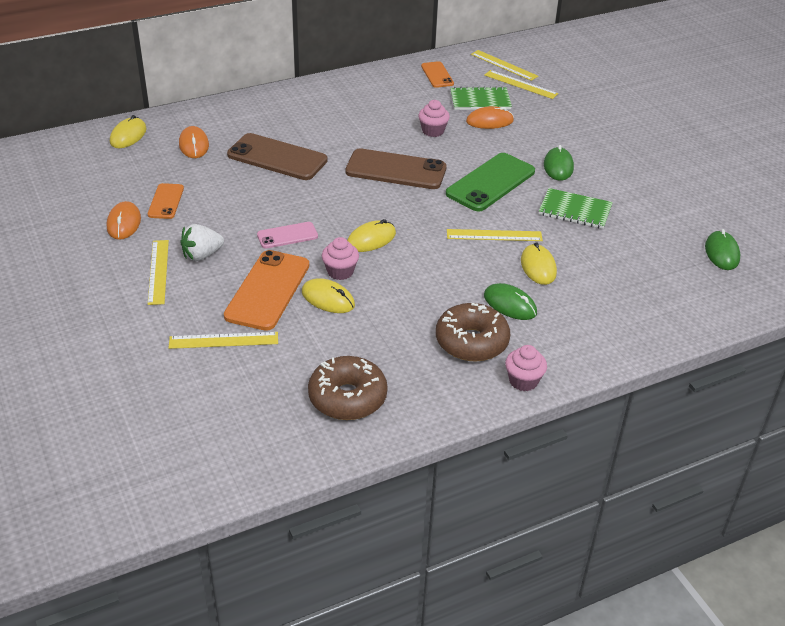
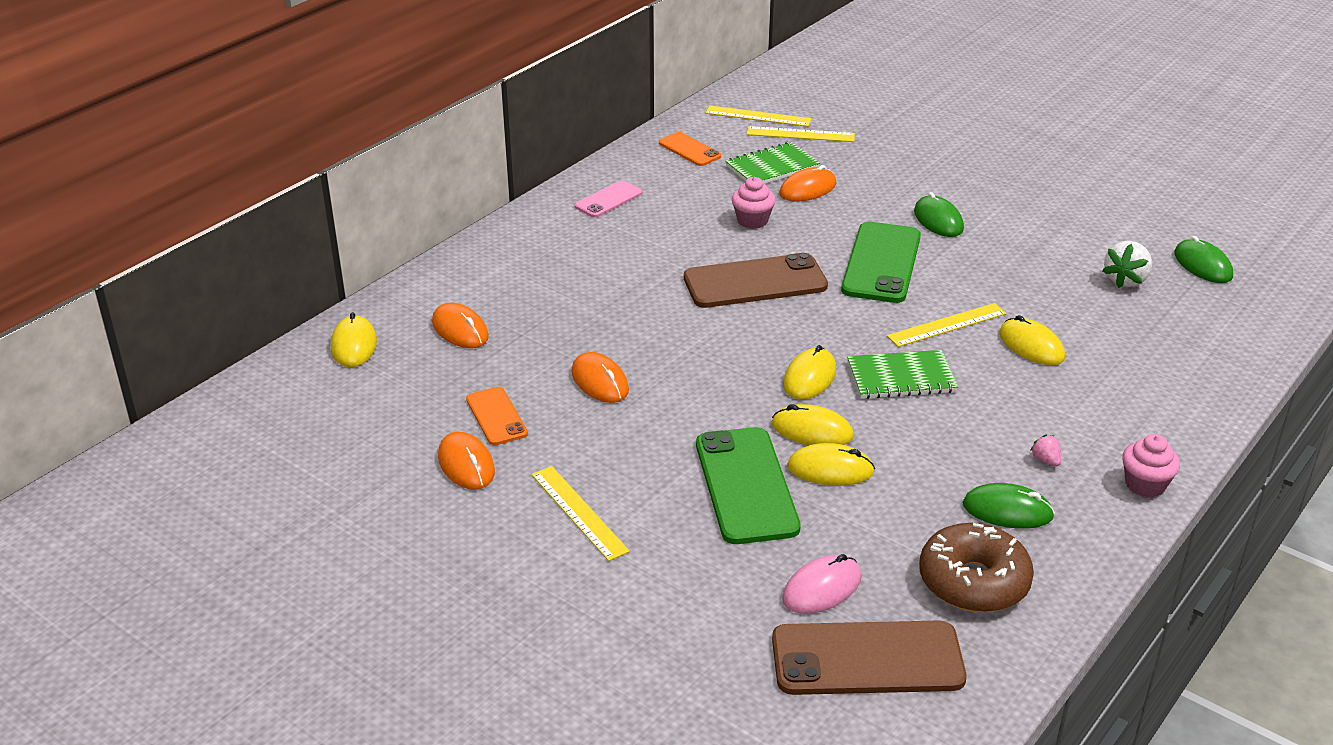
camera: 25 degrees left, 5 degrees down
yellow ruler [169,332,278,349] -> none
white strawberry [181,224,224,261] -> white strawberry moved to [1102,241,1152,288]
orange phone [224,250,309,331] -> green phone [696,427,801,544]
brown phone [227,133,328,180] -> brown phone moved to [772,621,966,695]
pink phone [257,222,318,249] -> pink phone moved to [574,180,643,217]
pink cupcake [322,237,359,280] -> yellow mouse [772,404,854,445]
brown donut [436,303,510,361] -> pink strawberry [1030,435,1061,467]
green mouse [484,283,537,320] -> green mouse moved to [963,483,1055,529]
green notebook [539,188,613,229] -> green notebook moved to [847,350,958,399]
none -> orange mouse [572,352,629,403]
none -> pink mouse [782,554,862,614]

